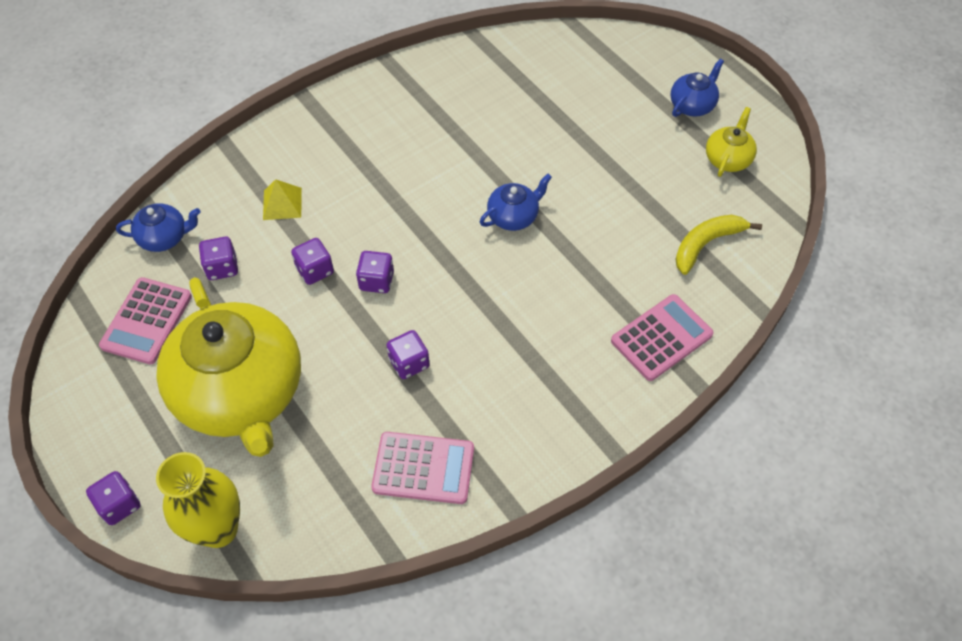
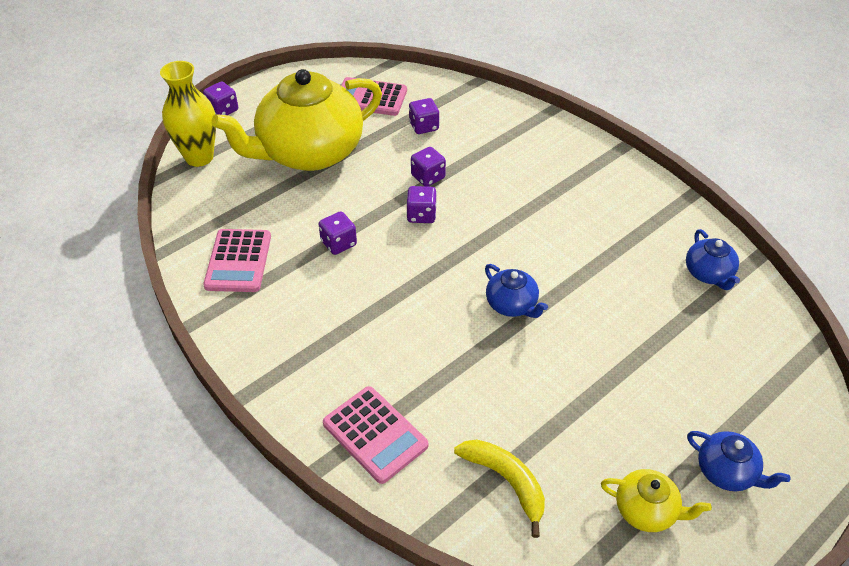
camera: 85 degrees right, 10 degrees down
blue teapot [116,203,200,252] -> blue teapot moved to [686,229,740,290]
yellow pyramid [263,179,302,220] -> none

